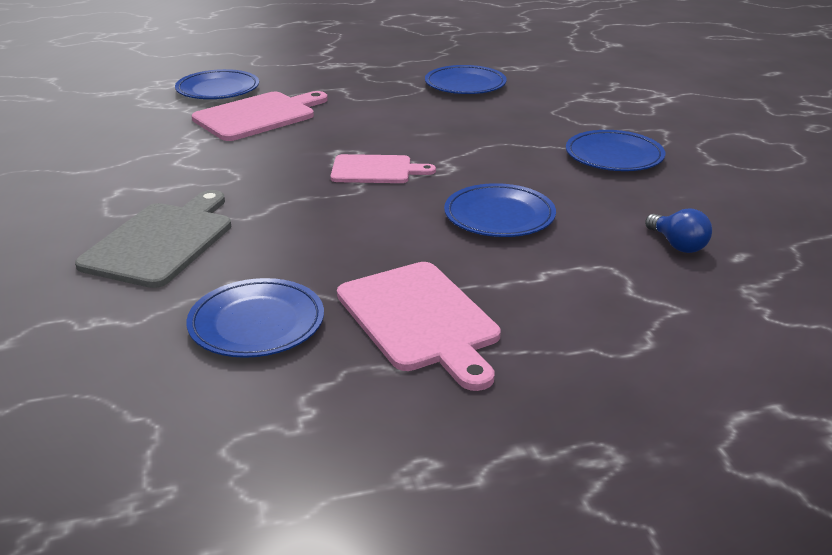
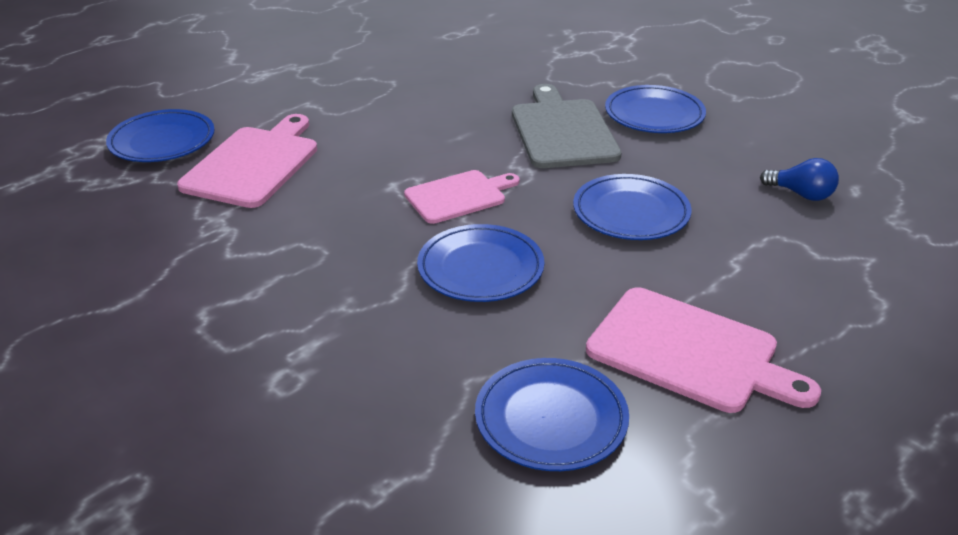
camera: 30 degrees left, 5 degrees up
grey cutting board [75,190,231,288] -> grey cutting board moved to [512,84,622,168]
blue plate [425,65,507,94] -> blue plate moved to [417,224,544,302]

